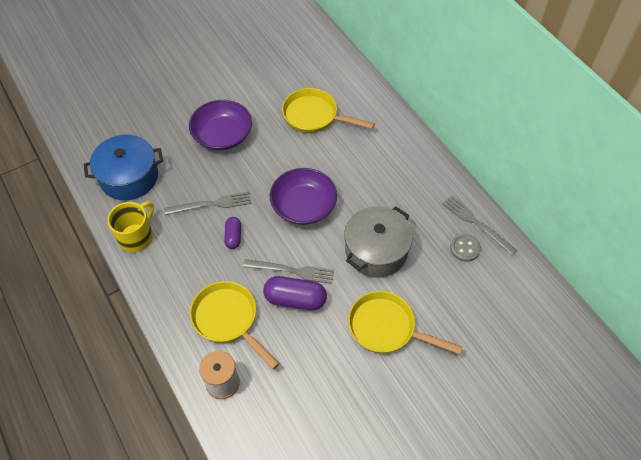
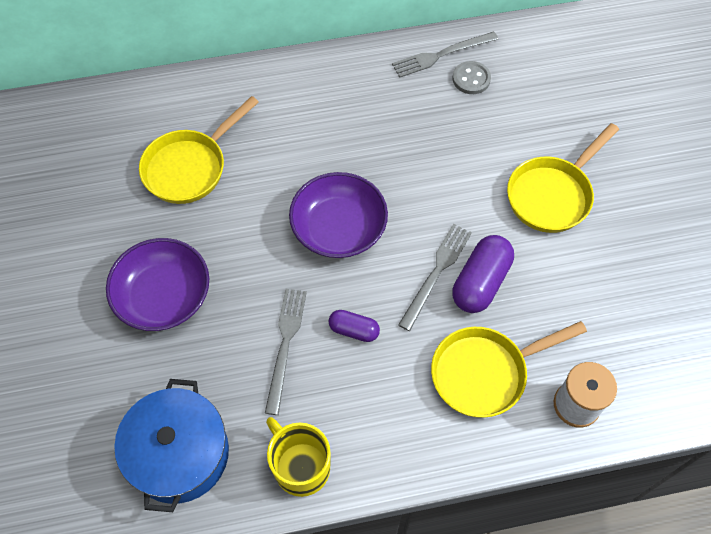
camera: 70 degrees left, 5 degrees up
grey pot [344,206,413,278] -> none

